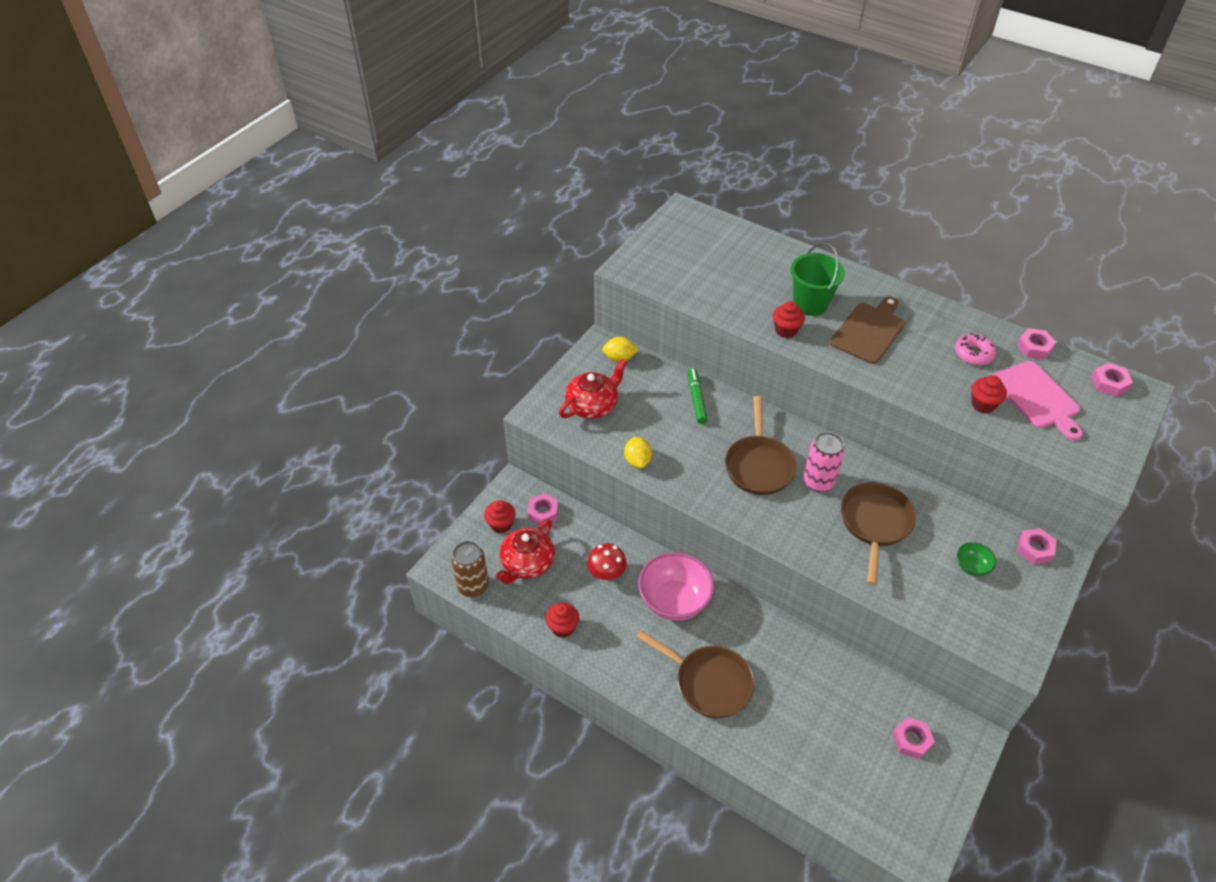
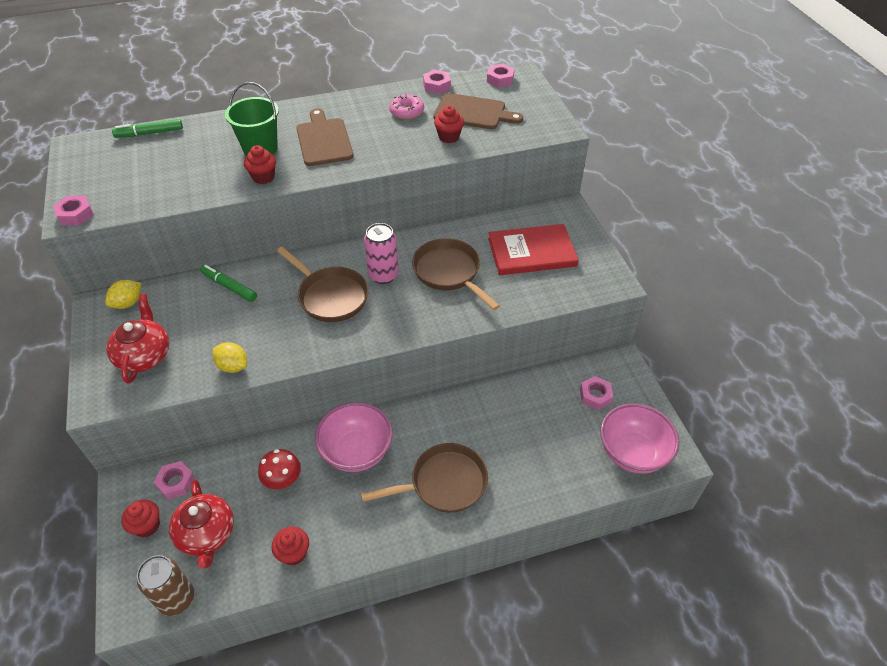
camera: 50 degrees left, 0 degrees up
green bowl [957,542,996,576] -> red book [488,224,579,275]
pink cutting board [993,361,1083,440] -> brown cutting board [433,93,523,129]
pink nut [1017,528,1056,564] -> pink nut moved to [53,196,94,225]
none -> green marker [112,119,183,138]
none -> pink bowl [600,403,679,474]

